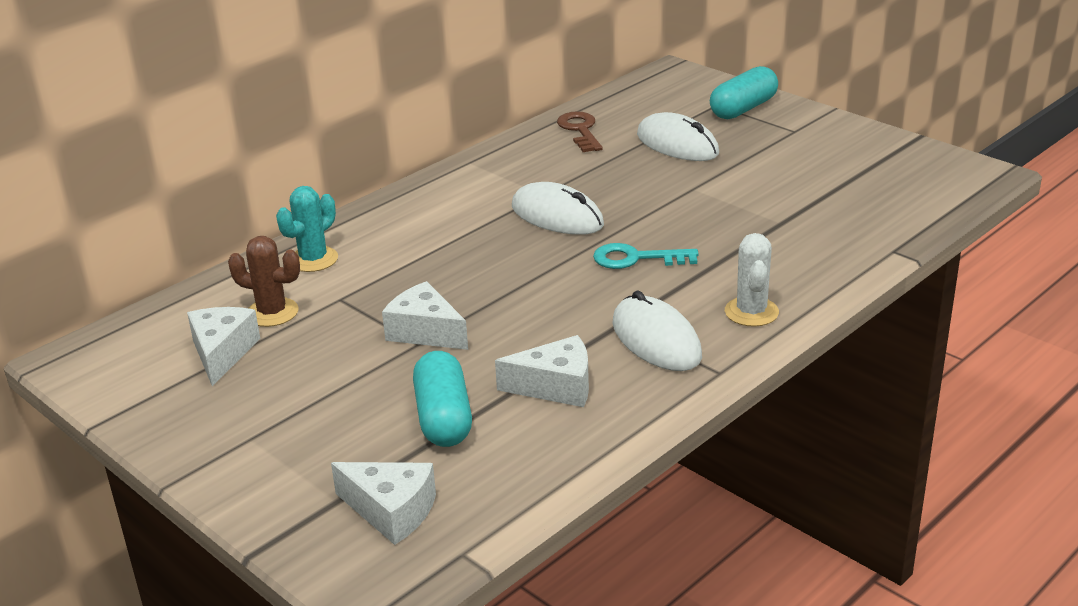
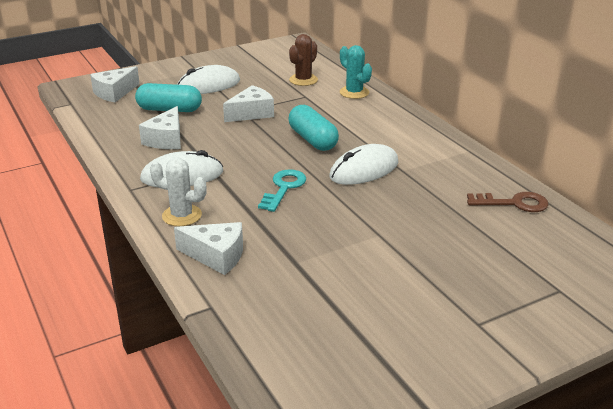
camera: 105 degrees right, 0 degrees up
white cheese [187,307,260,386] -> white cheese moved to [174,222,243,275]
white mouse [637,112,719,161] -> white mouse moved to [177,65,240,94]
turquoise capsule [710,66,778,119] -> turquoise capsule moved to [289,105,339,151]

